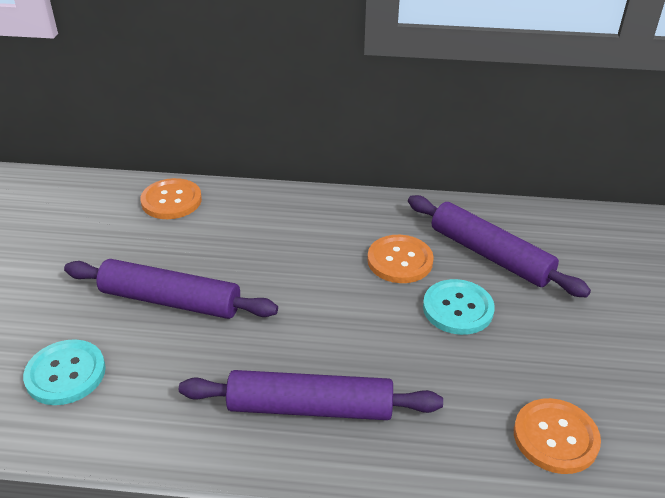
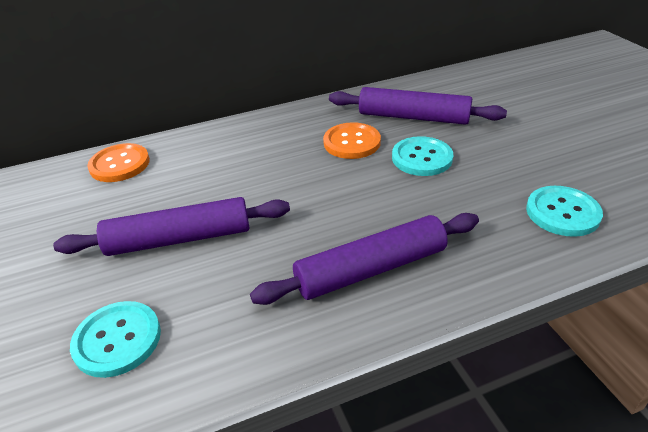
camera: 25 degrees left, 0 degrees up
orange button [514,398,601,474] -> turquoise button [526,186,603,237]

